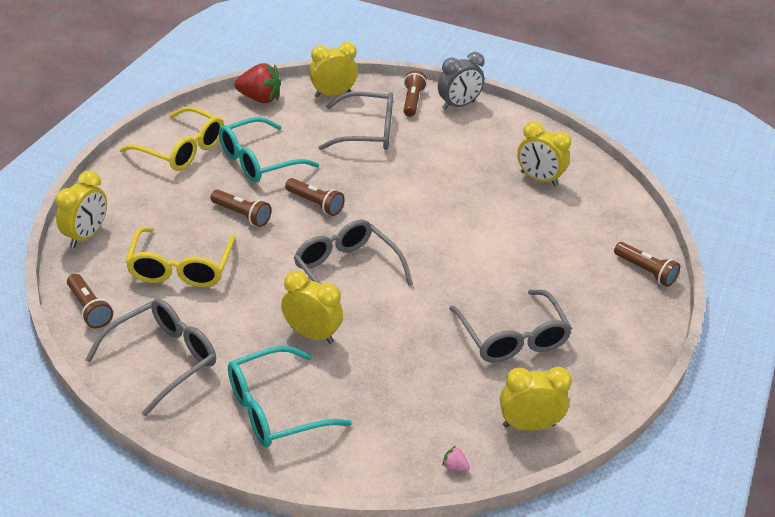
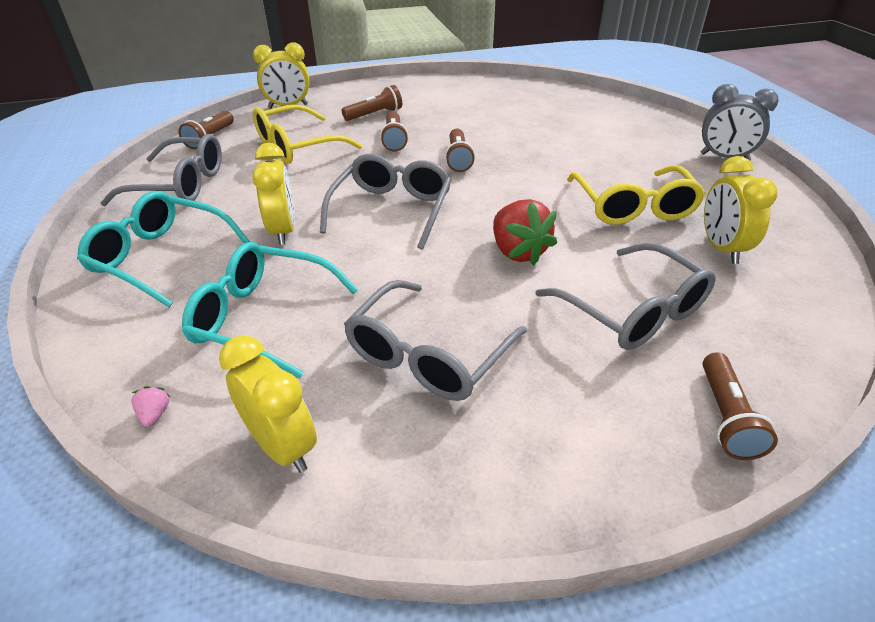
camera: 55 degrees right, 0 degrees up
yellow glasses [120,106,224,171] -> yellow glasses moved to [567,165,706,225]
turquoise glasses [219,117,319,183] -> turquoise glasses moved to [182,242,358,378]
red strawberry [235,63,281,103] -> red strawberry moved to [493,199,557,266]
yellow clock [309,42,358,97] -> none
grey glasses [318,91,393,150] -> grey glasses moved to [535,243,716,350]
brown flashlight [403,70,427,117] -> brown flashlight moved to [342,85,402,121]

